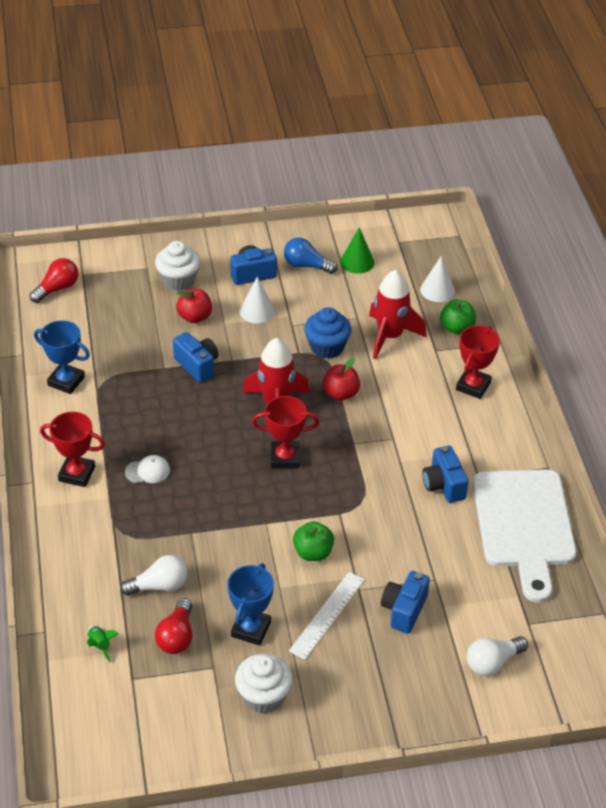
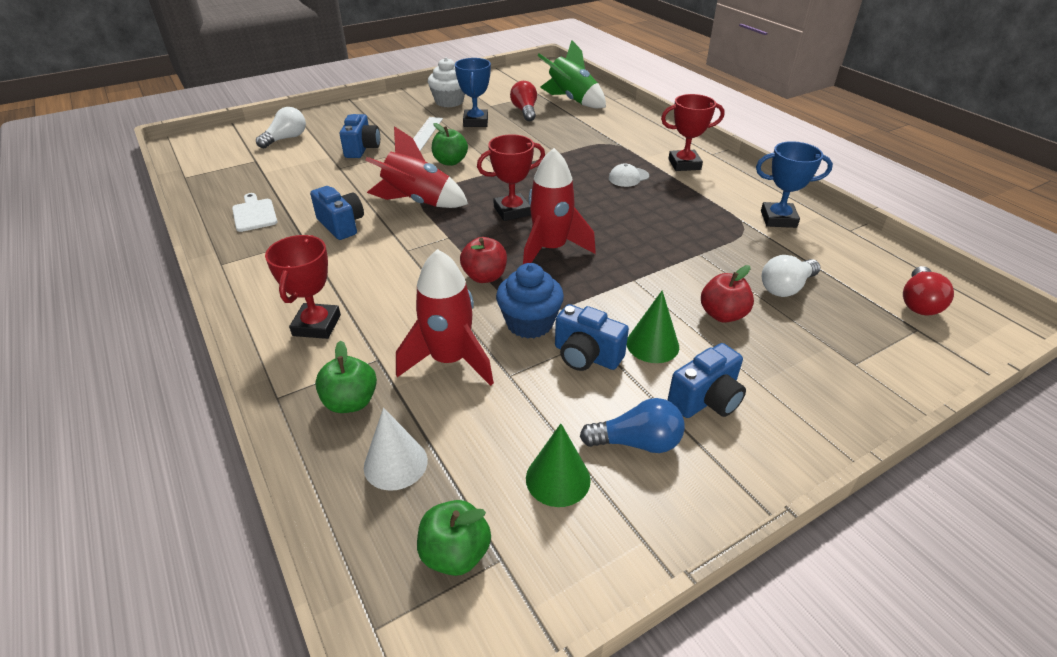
camera: 160 degrees right, 5 degrees down
green rocket [87,626,119,662] -> green rocket [537,40,606,108], size x2.42
white light bulb [120,555,188,596] -> white light bulb moved to [762,255,820,297]
white cupcake [155,241,201,291] -> none
blue camera [173,332,219,383] -> blue camera moved to [555,304,629,371]
white cone [240,277,275,324] -> green cone [627,290,679,363]
white cutting board [473,470,577,603] -> white cutting board [232,193,277,232], size x0.42
none -> red rocket [366,126,468,208]
none -> green apple [417,500,491,576]

